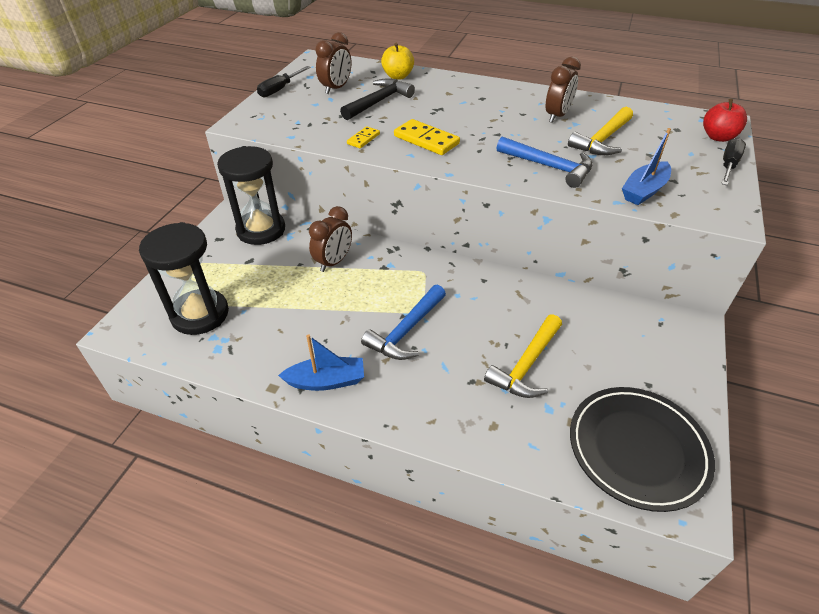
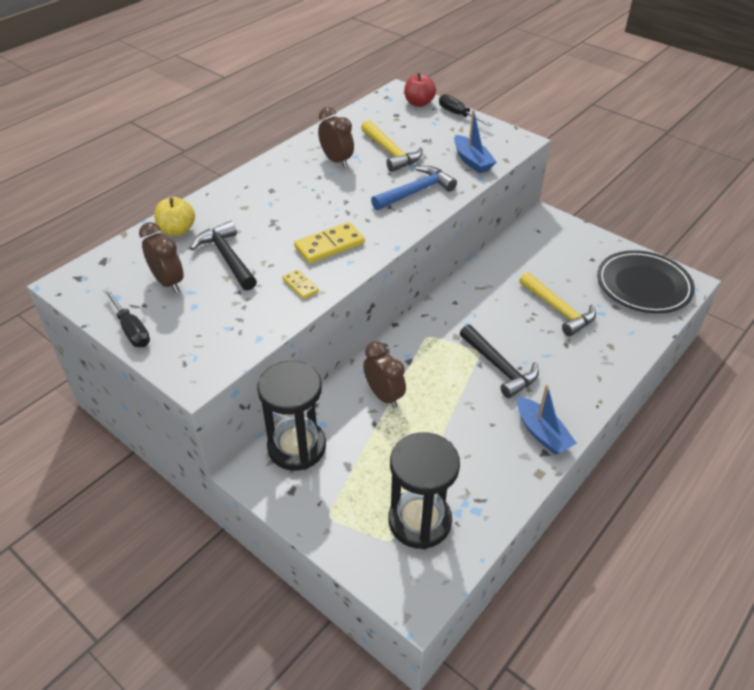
camera: 70 degrees left, 0 degrees up
blue boat [278,334,364,391] -> blue boat turned 135 degrees clockwise [517,385,577,455]
blue hammer [361,285,446,360] -> black hammer [460,325,539,398]

